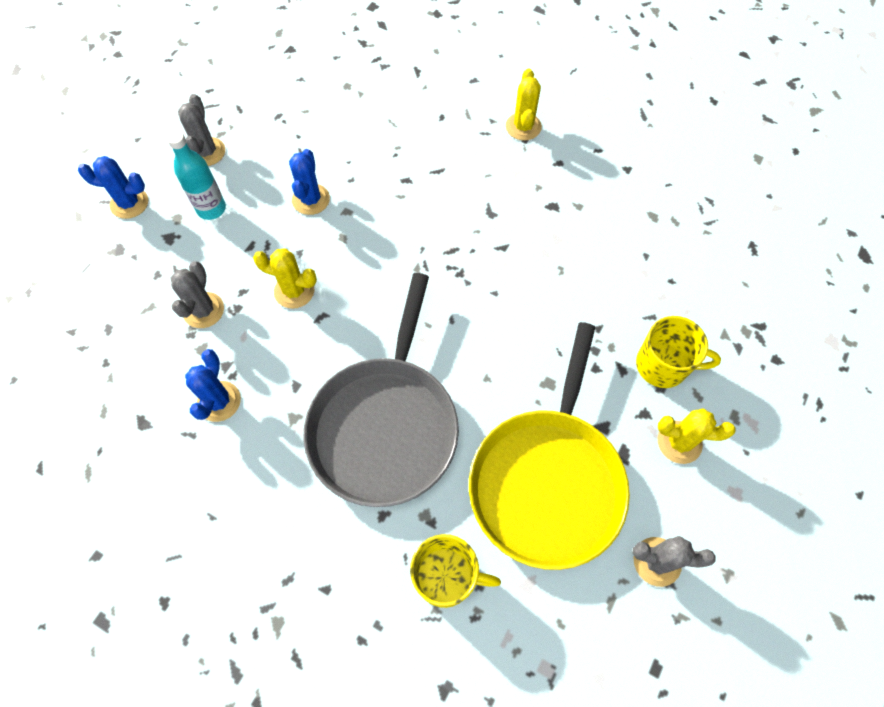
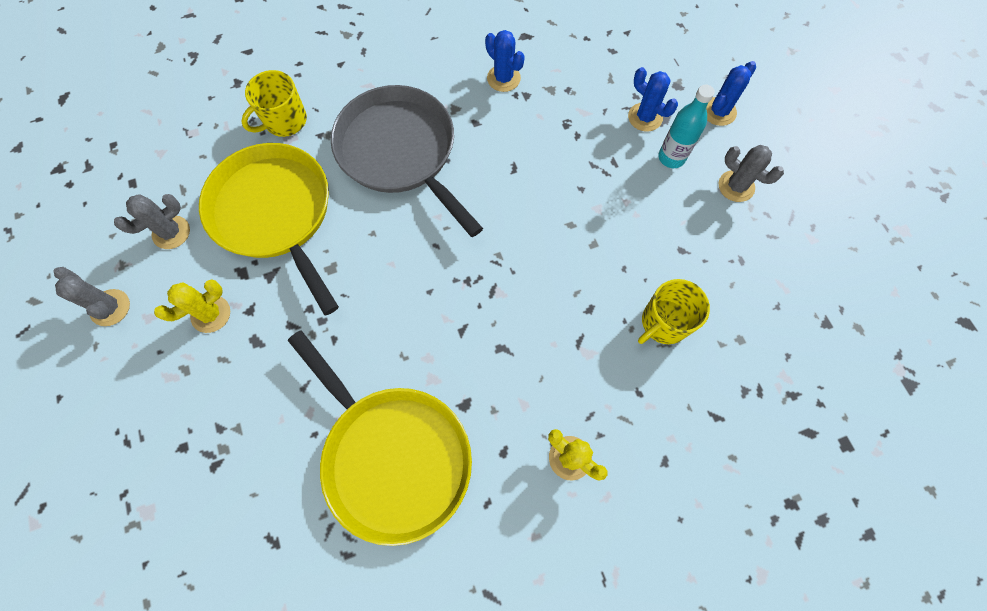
camera: 130 degrees right, 5 degrees up
grey cactus [171,261,224,328] -> grey cactus moved to [53,267,130,326]
yellow cactus [253,249,317,309] -> none
blue cactus [289,149,330,215] -> blue cactus moved to [628,67,678,132]
yellow mug [636,316,721,388] -> yellow mug moved to [638,279,710,344]
none -> yellow pan [288,330,472,546]

